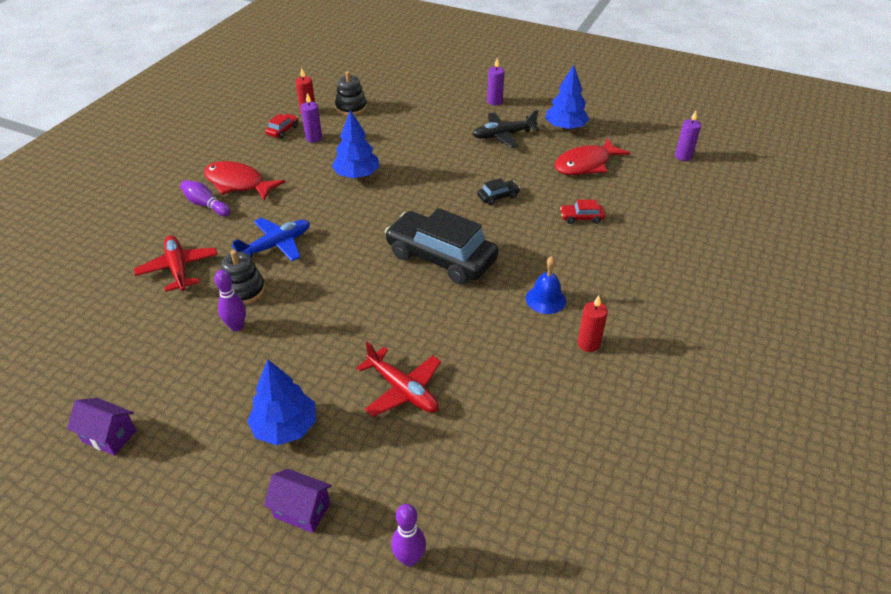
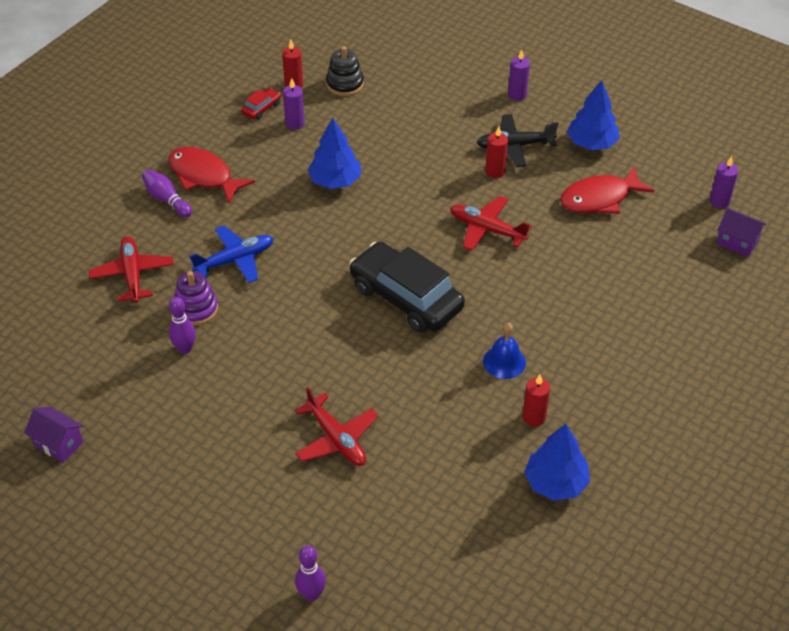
camera: 10 degrees right, 5 degrees up
black stacking toy [221,250,265,305] -> purple stacking toy [174,271,218,326]
blue tree [247,359,316,445] -> blue tree moved to [524,424,590,501]
purple house [264,469,332,533] -> purple house moved to [717,208,766,257]
black car [477,178,520,205] -> red plane [450,196,532,251]
red car [560,200,605,224] -> none
none -> red candle [485,126,508,178]

